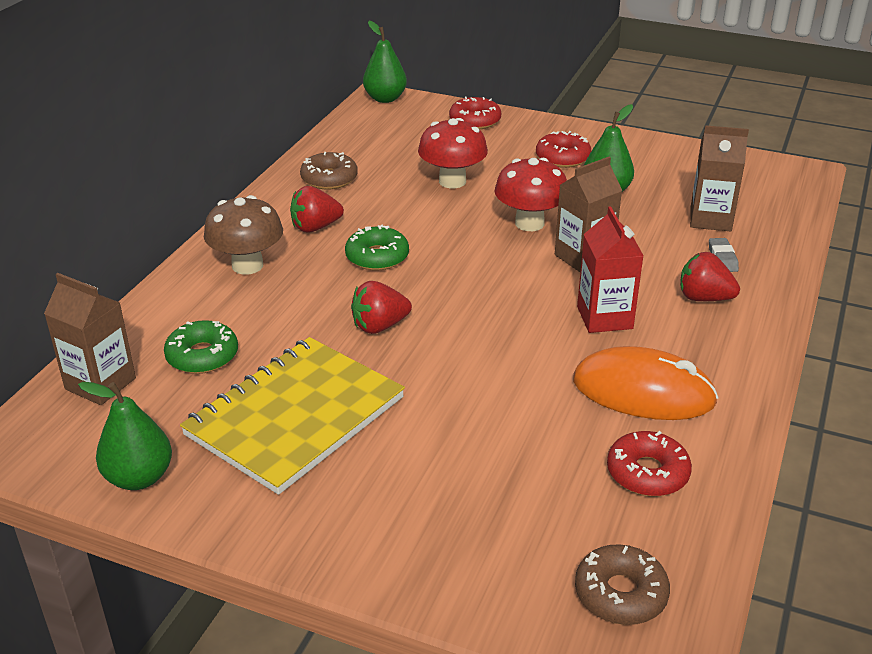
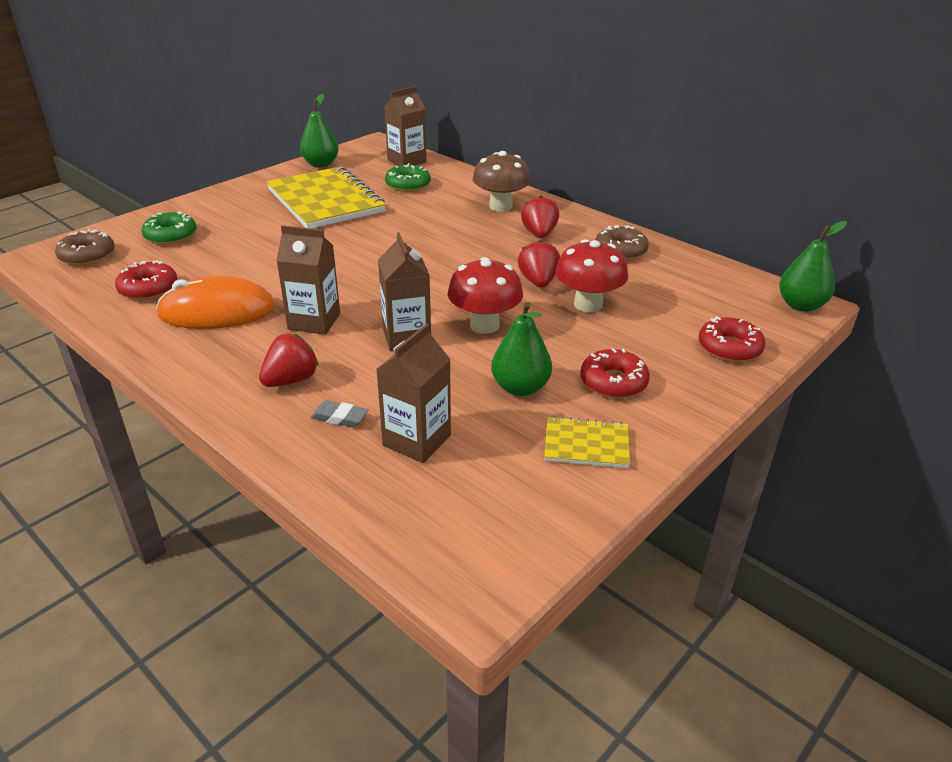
camera: 110 degrees right, 0 degrees up
green donut [345,224,409,271] -> green donut moved to [141,212,196,245]
red strawberry [351,281,412,334] -> red strawberry moved to [518,240,560,288]
orange mouse [573,346,718,420] -> orange mouse turned 45 degrees clockwise [156,276,275,329]
red carton [577,206,644,333] -> brown carton [276,225,340,335]
none -> yellow notebook [544,416,630,468]

